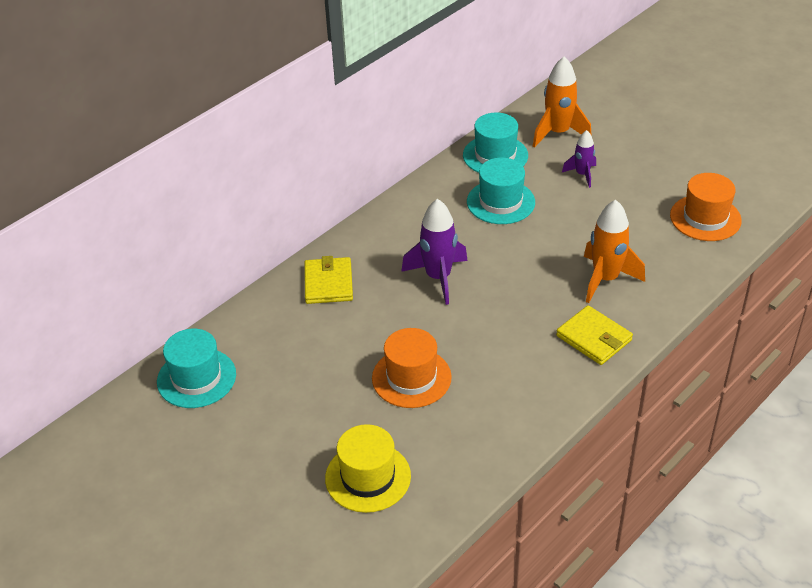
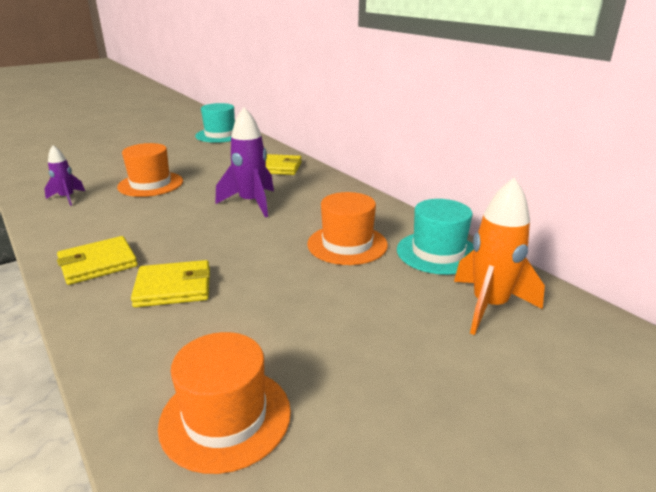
camera: 100 degrees right, 15 degrees down
yellow hat [325,424,411,513] -> none
turquoise hat [467,158,535,224] -> orange hat [307,192,388,265]
purple rocket [562,130,596,188] -> purple rocket moved to [44,145,85,206]
orange rocket [584,200,645,303] -> yellow wallet [131,260,210,308]

